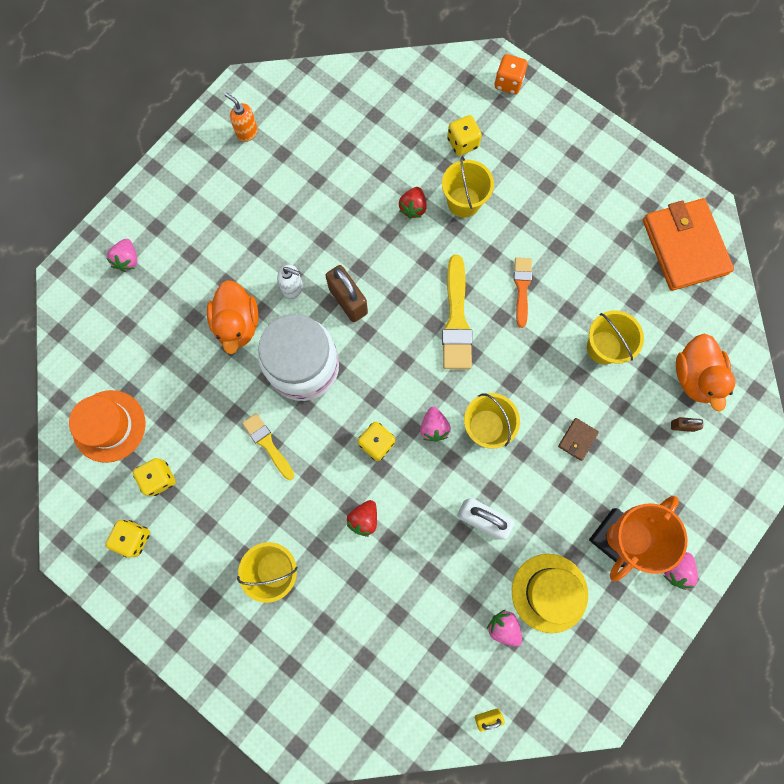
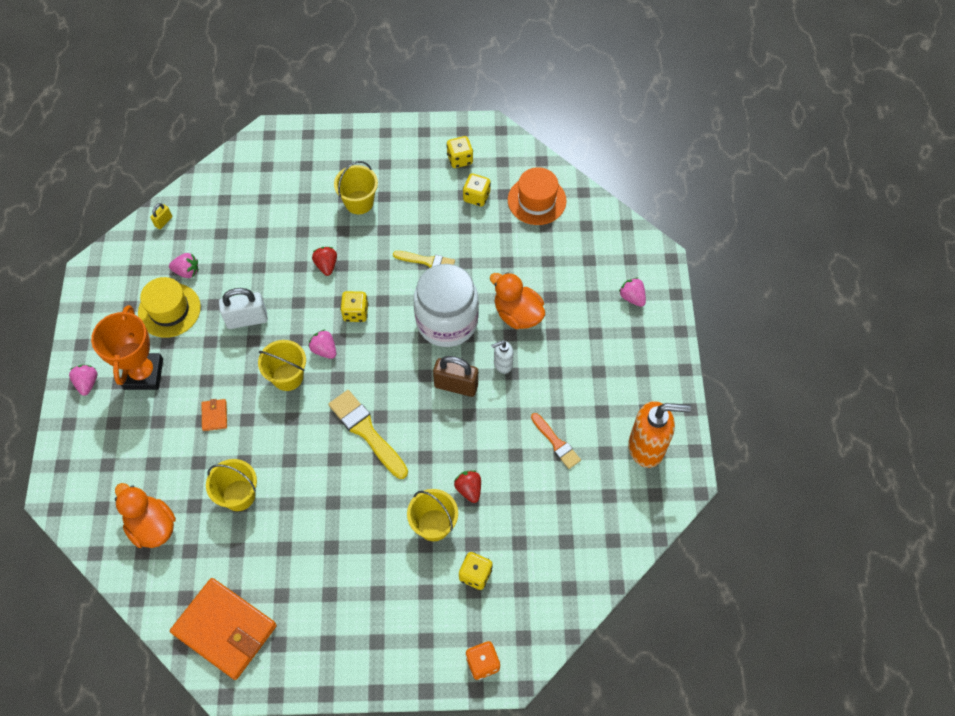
camera: 140 degrees right, 15 degrees down
orange soap dispenser [225,92,258,142] -> orange soap dispenser [628,401,691,468], size x1.96
orange brush [514,257,532,328] -> orange brush moved to [531,413,581,469]
brown wallet [558,418,599,461] -> orange wallet [202,399,227,431]
brown padlock [671,417,703,432] -> none

